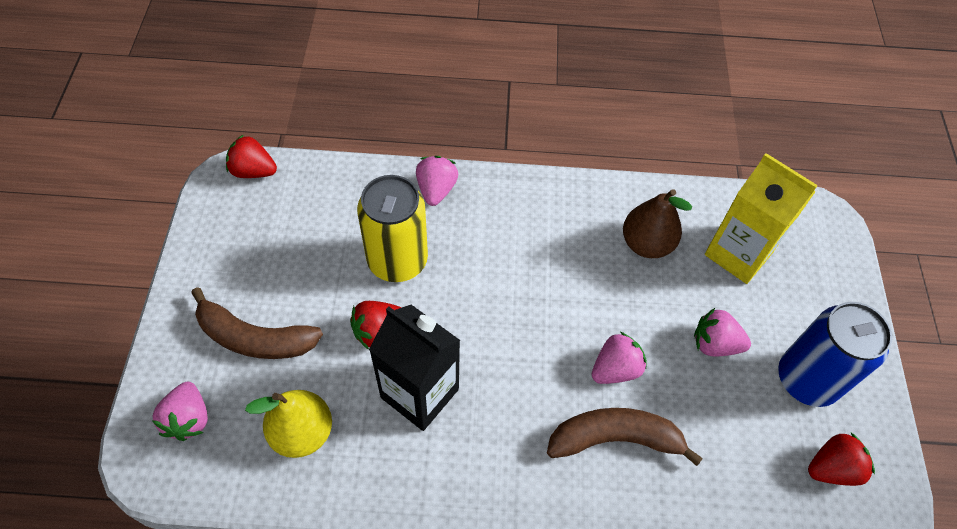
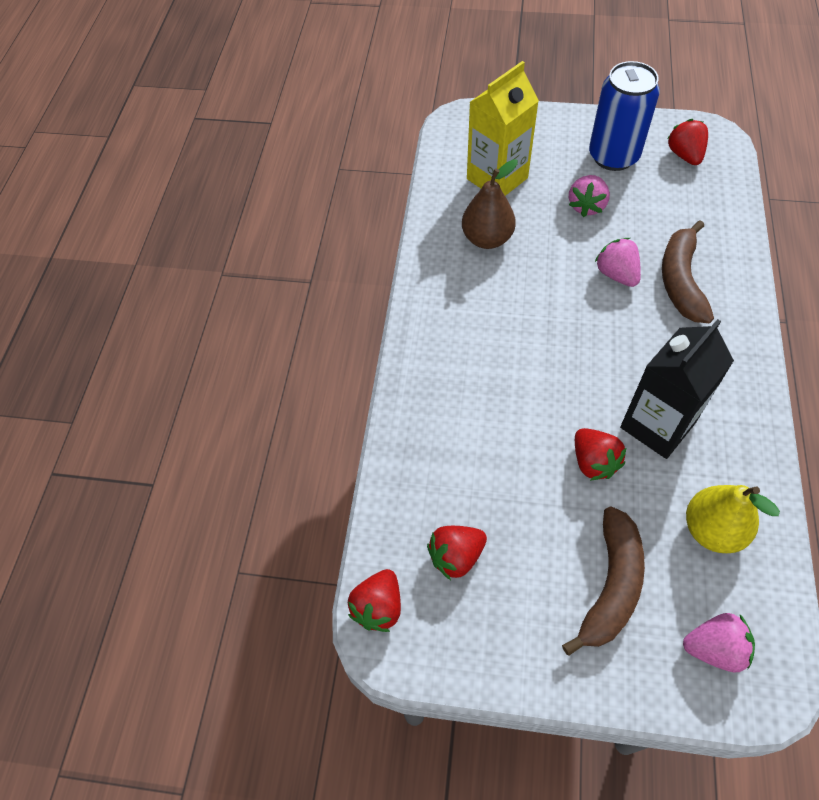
camera: 80 degrees left, 0 degrees up
yellow can [357,175,428,282] -> none
pink strawberry [416,156,458,206] -> none
none -> red strawberry [427,526,487,580]

